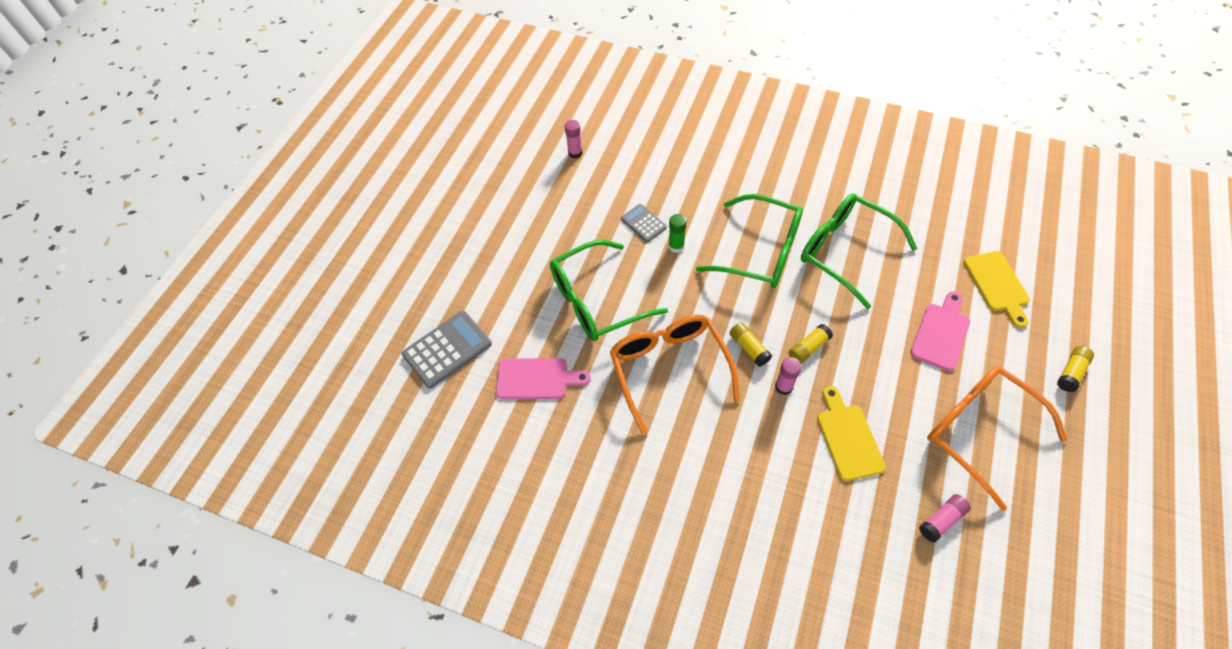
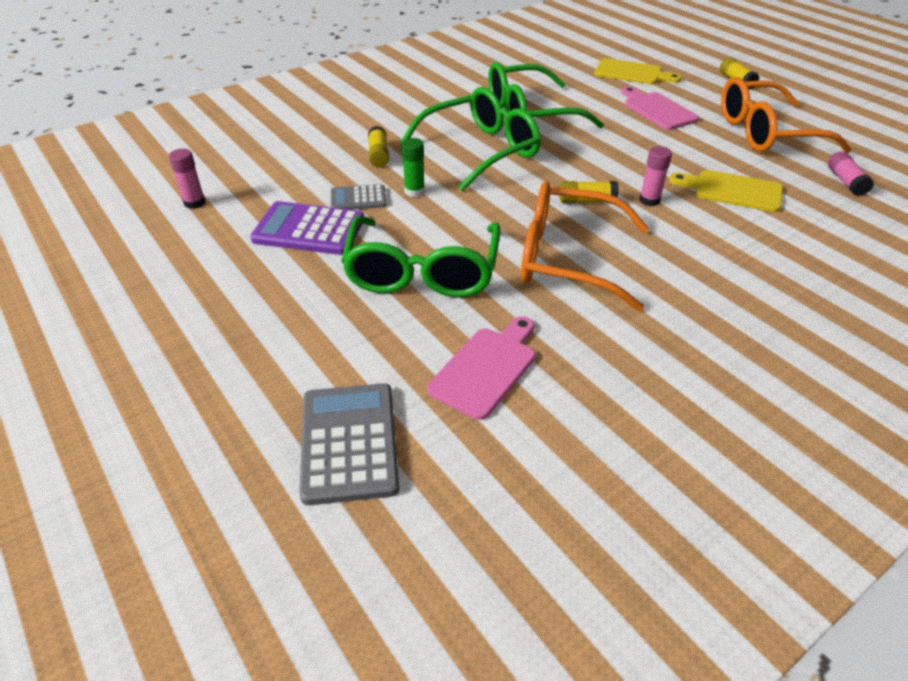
camera: 60 degrees left, 15 degrees down
yellow glue stick [788,324,833,364] -> yellow glue stick moved to [368,126,389,167]
none -> purple calculator [250,201,364,255]

